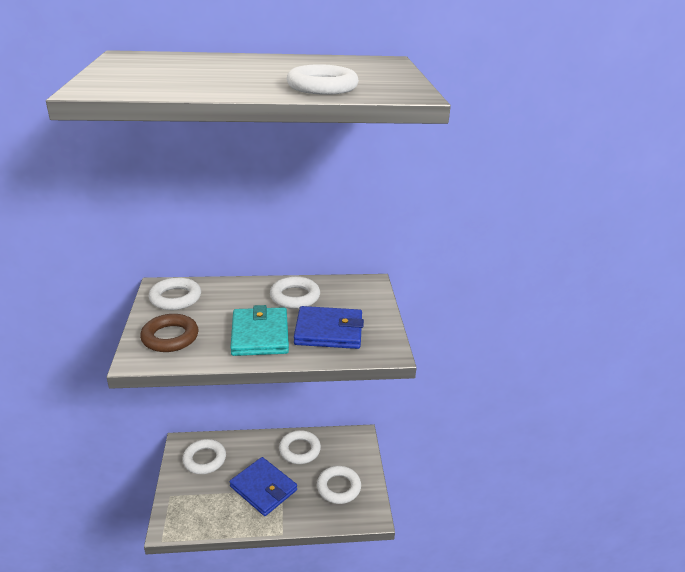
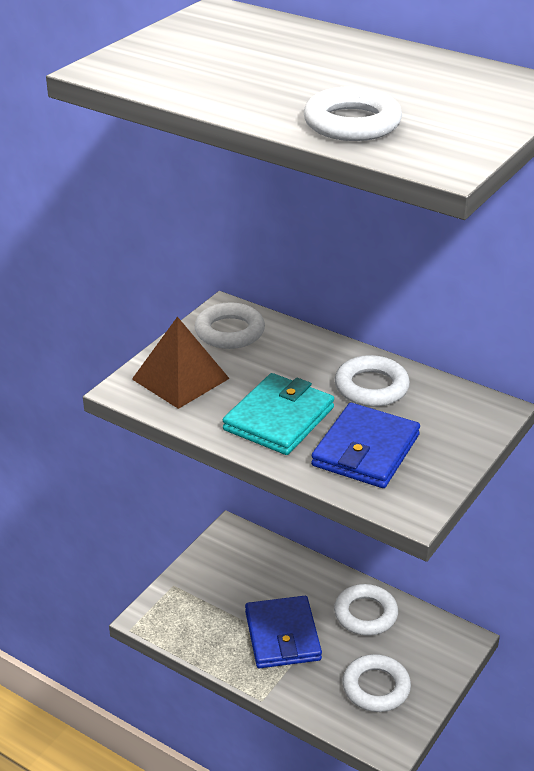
camera: 40 degrees right, 5 degrees up
brown ring [140,314,199,352] -> brown pyramid [132,317,230,409]
white ring [182,439,226,474] -> none
blue wallet [294,306,364,349] -> blue wallet turned 75 degrees clockwise [311,403,420,488]

